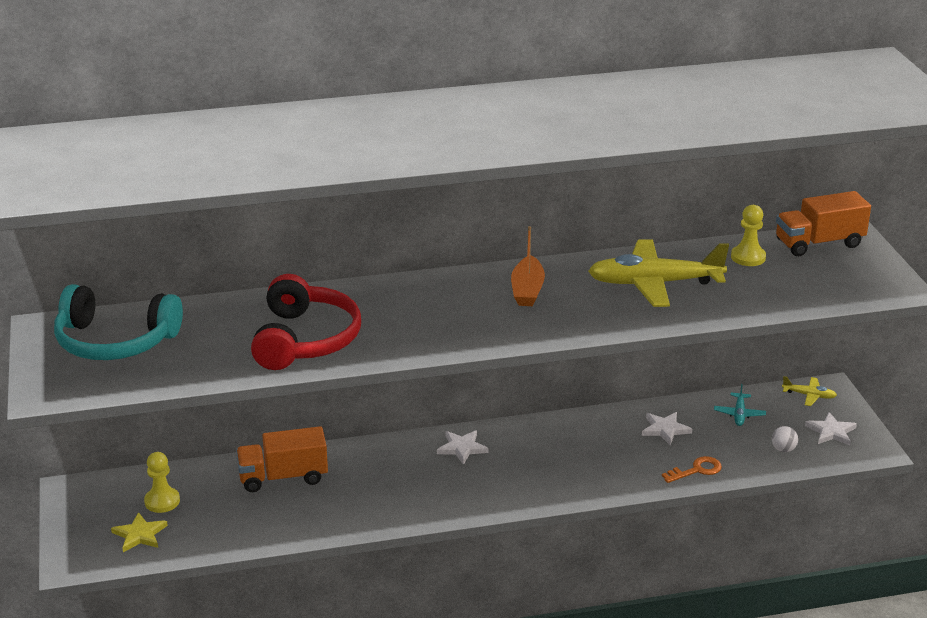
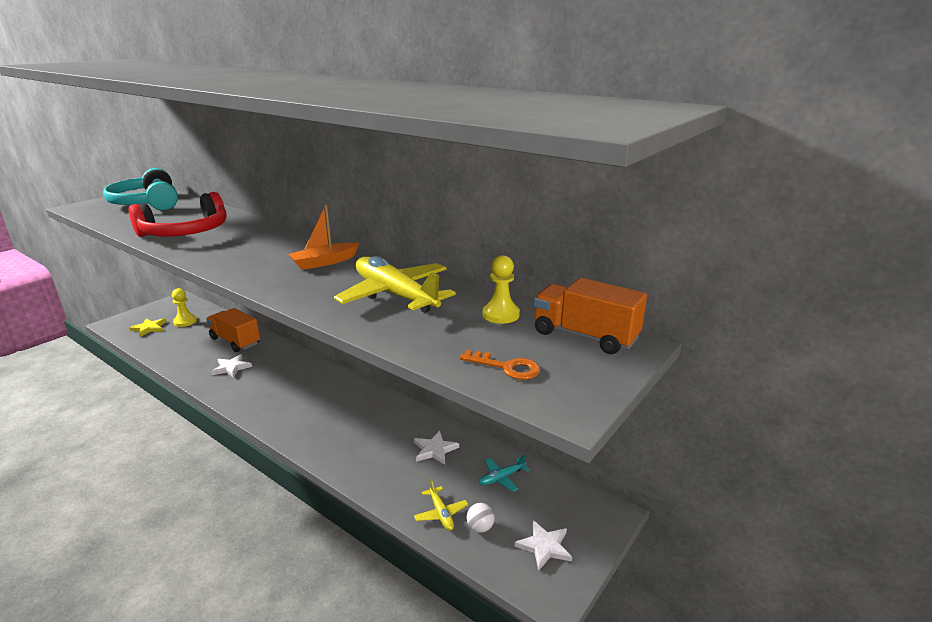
camera: 50 degrees right, 5 degrees down
white star [437,430,488,465] -> white star moved to [211,354,252,378]
orange key [662,456,722,483] -> orange key moved to [460,350,540,380]
yellow plane [782,376,837,406] -> yellow plane moved to [414,479,468,531]

